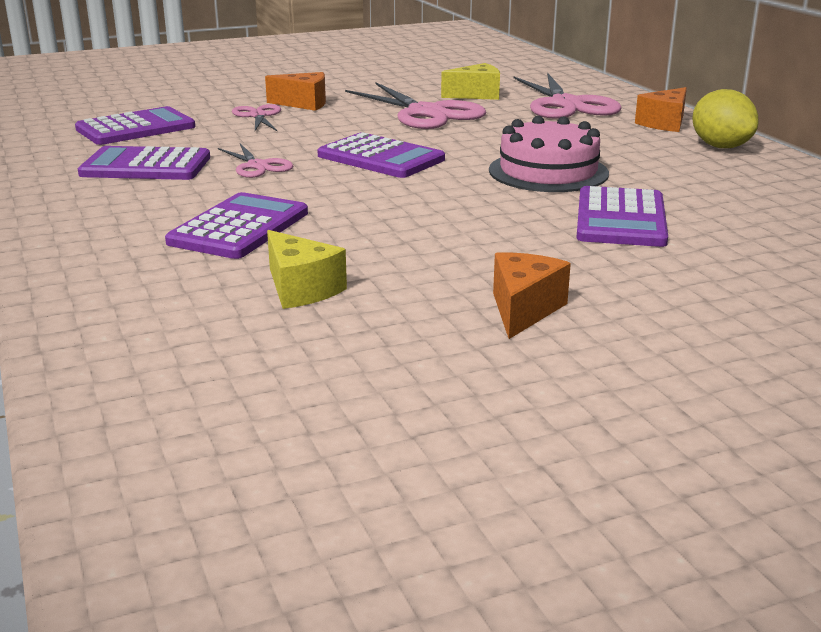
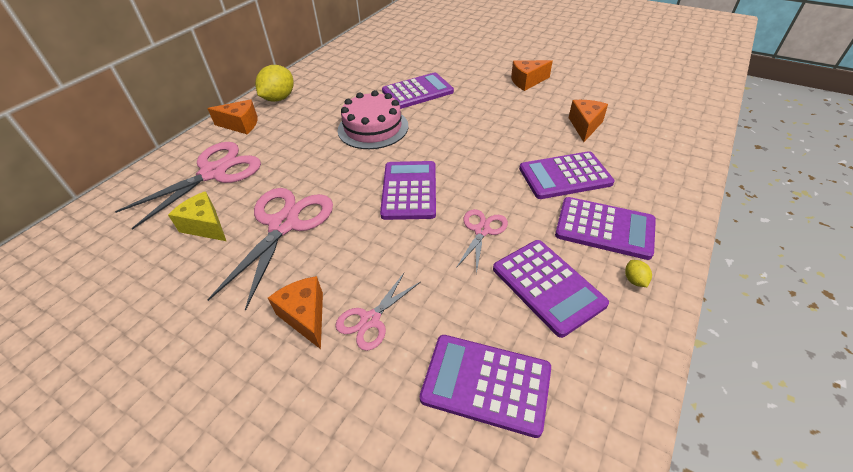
camera: 125 degrees left, 20 degrees up
yellow cheese [267,230,347,309] -> orange cheese [568,100,608,142]
none -> purple calculator [555,197,656,260]
none -> yellow lemon [625,260,652,287]

